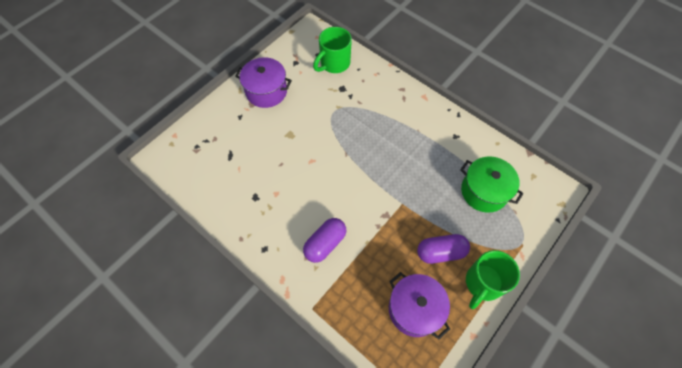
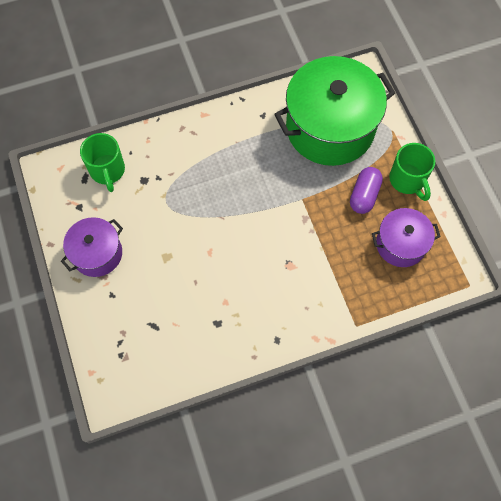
camera: 60 degrees left, 5 degrees up
purple capsule [303,218,346,263] -> none
green pot [460,156,524,213] -> green pot [274,56,395,166], size x1.89

